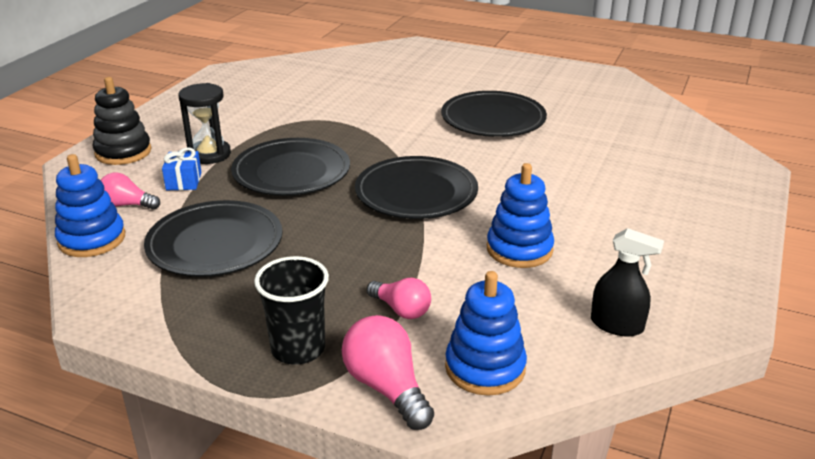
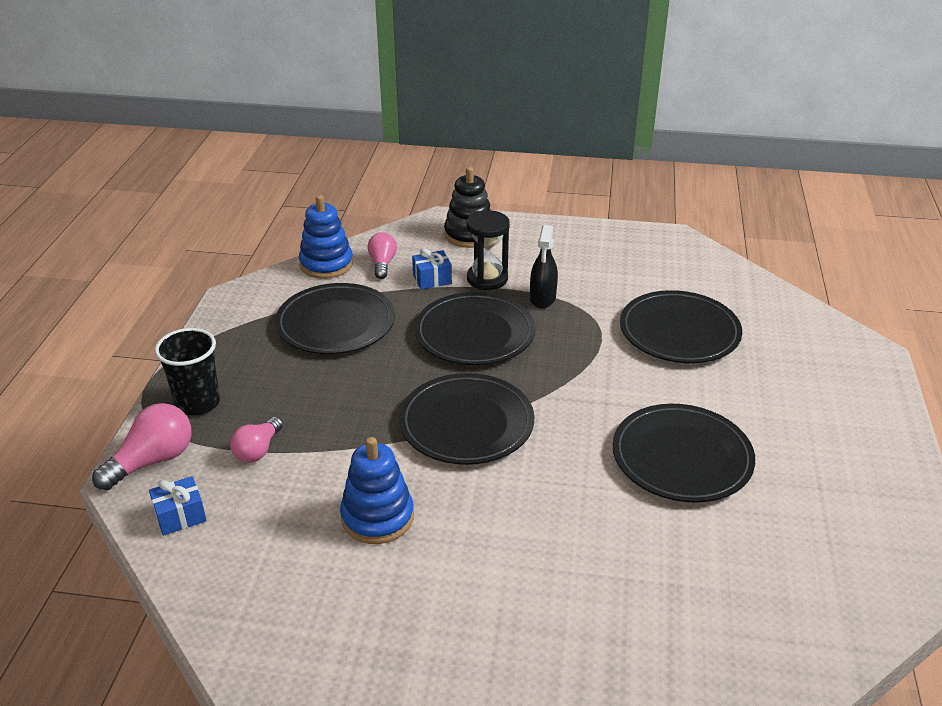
camera: 75 degrees right, 5 degrees up
blue stacking toy [445,271,527,396] -> blue gift [149,476,207,536]
black spray bottle [591,228,664,337] -> black spray bottle moved to [530,225,558,308]
none -> black plate [620,290,742,363]

